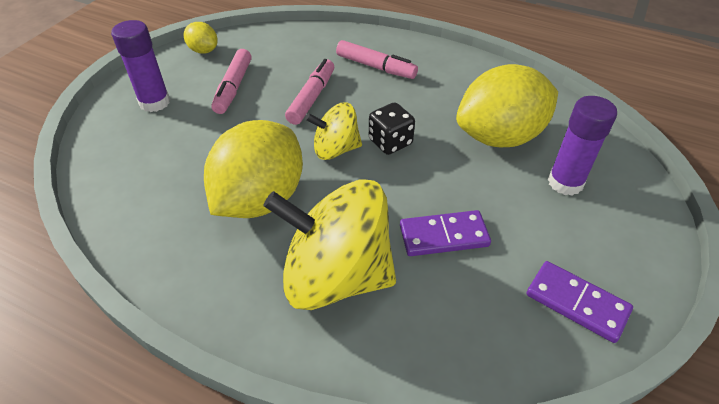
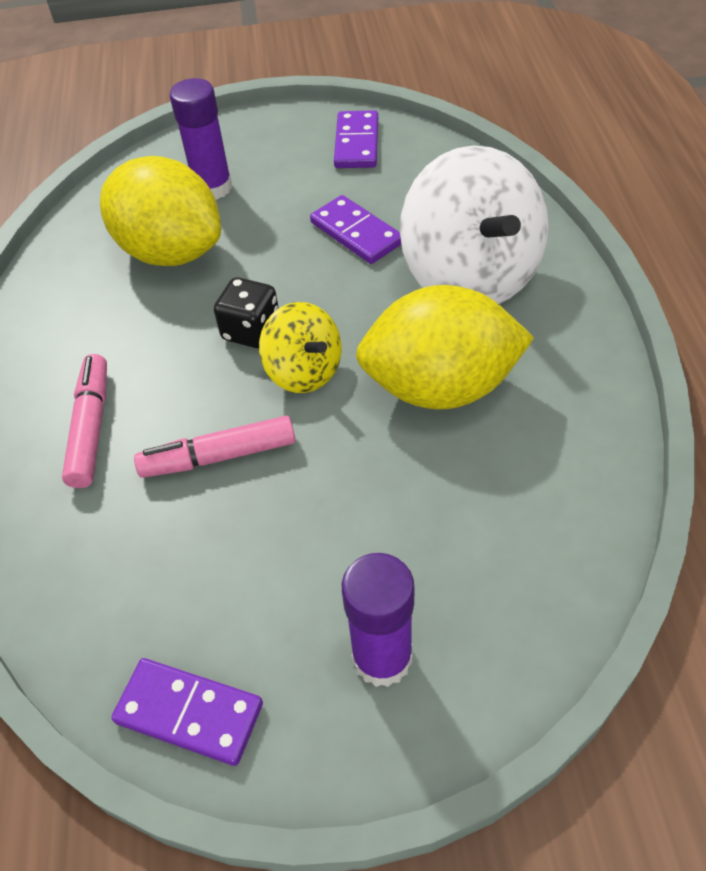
camera: 120 degrees left, 5 degrees up
yellow lemon [184,22,218,54] -> purple domino [112,658,263,766]
pink marker [211,49,252,114] -> none
yellow spinning top [263,179,396,310] -> white spinning top [400,145,549,304]

